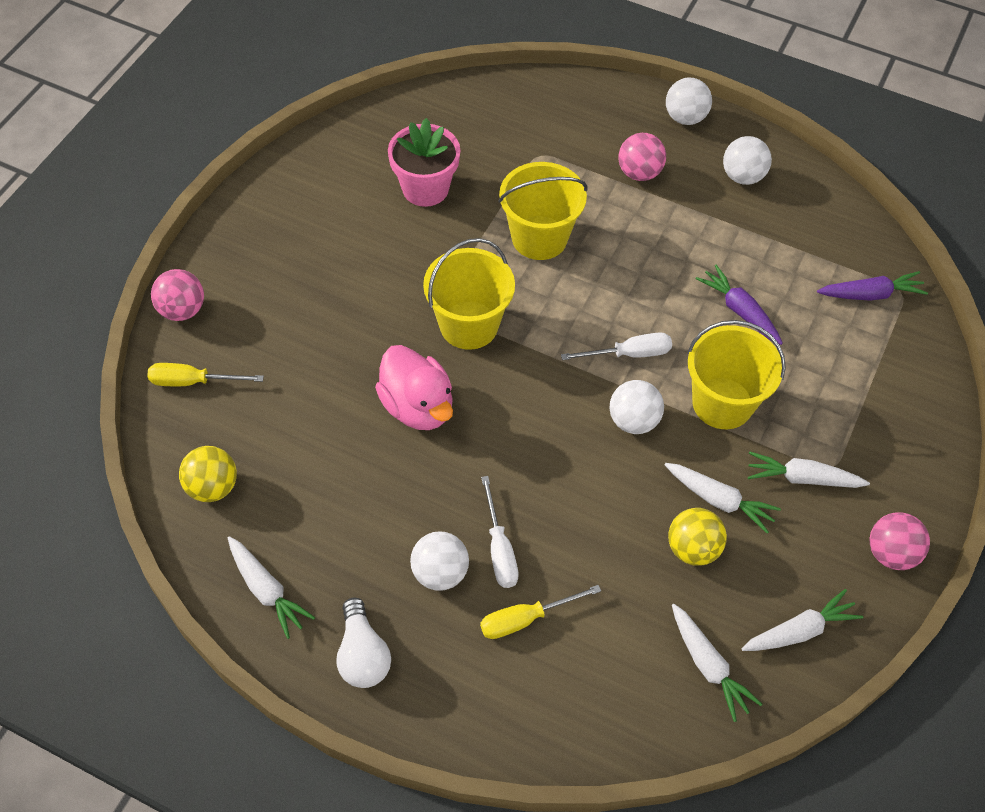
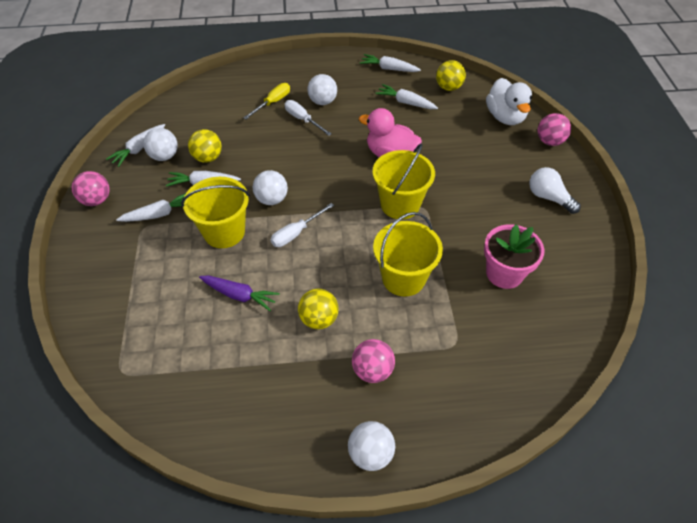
camera: 150 degrees right, 5 degrees down
yellow screwdriver [147,363,264,386] -> white duck [486,78,532,125]
white light bulb [336,598,391,688] -> white light bulb moved to [529,167,581,214]
white carrot [672,604,762,722] -> white carrot moved to [375,84,438,109]
white ball [723,136,772,185] -> white ball moved to [143,128,178,161]
purple carrot [817,271,928,301] -> none
none -> yellow ball [298,289,339,329]

